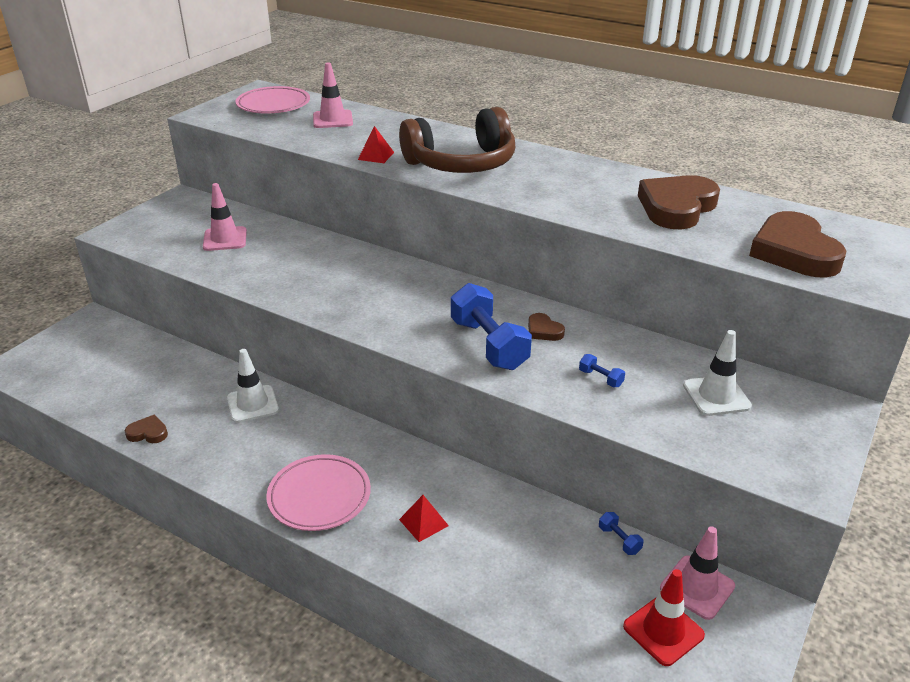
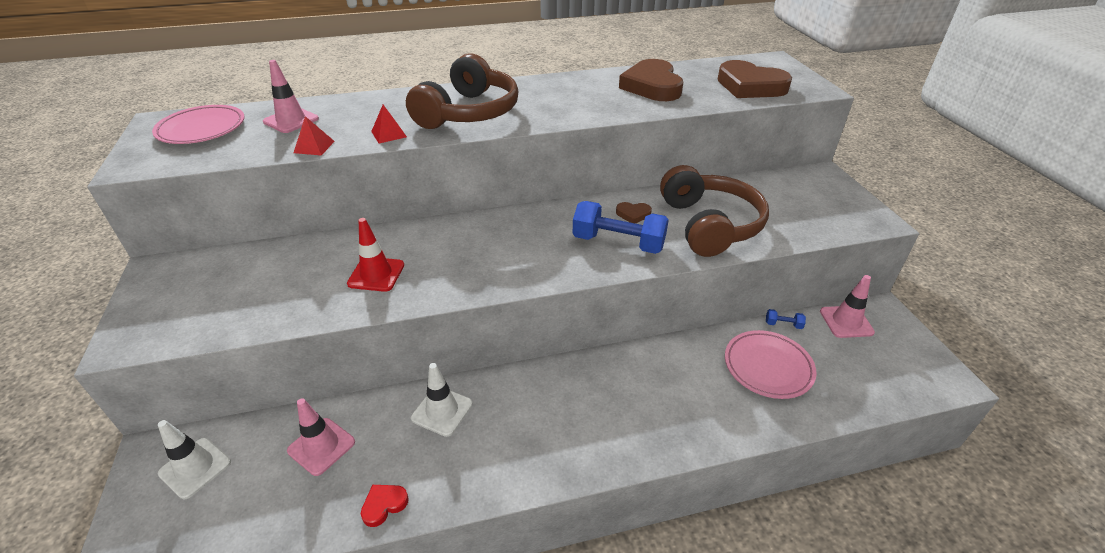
camera: 45 degrees left, 5 degrees up
brown heart [125,415,168,443] -> red heart [361,485,409,527]
pink traffic cone [203,183,247,251] -> pink traffic cone moved to [287,398,355,476]
pink plate [266,454,371,531] -> pink plate moved to [725,330,817,399]
red pyramid [399,495,449,542] -> red pyramid moved to [294,116,335,156]
blue dumbbell [579,354,625,387] -> brown headphones [660,165,769,257]
red traffic cone [623,569,705,666] -> red traffic cone moved to [347,218,404,292]
white traffic cone [683,330,752,416] -> white traffic cone moved to [158,420,231,499]

